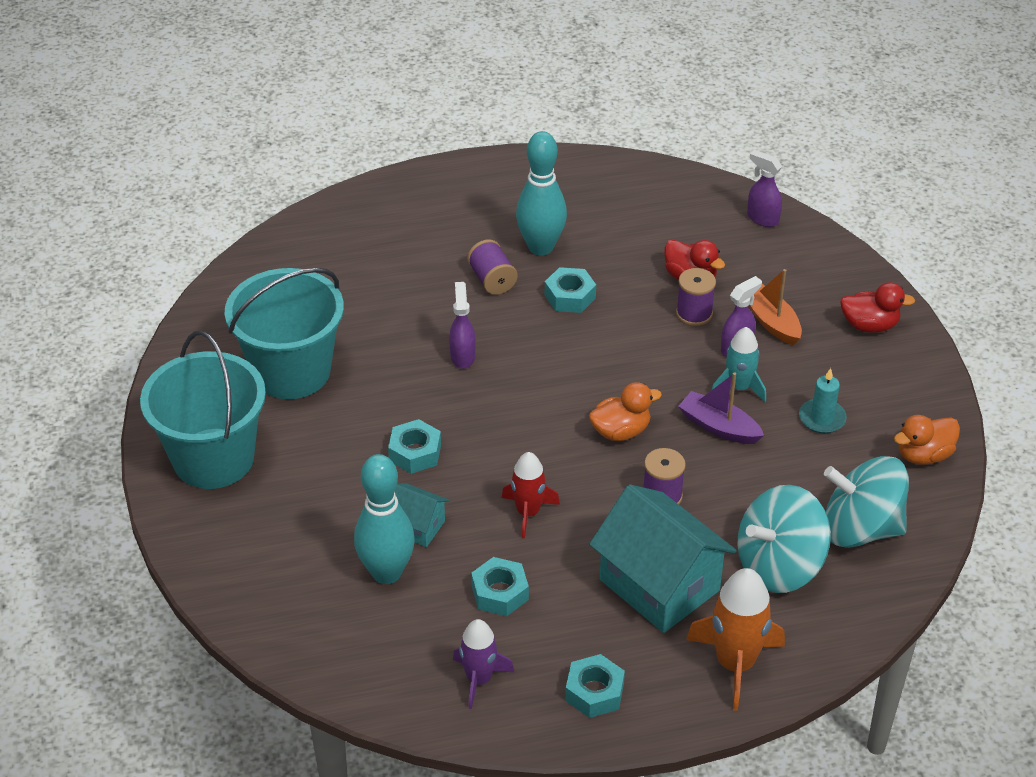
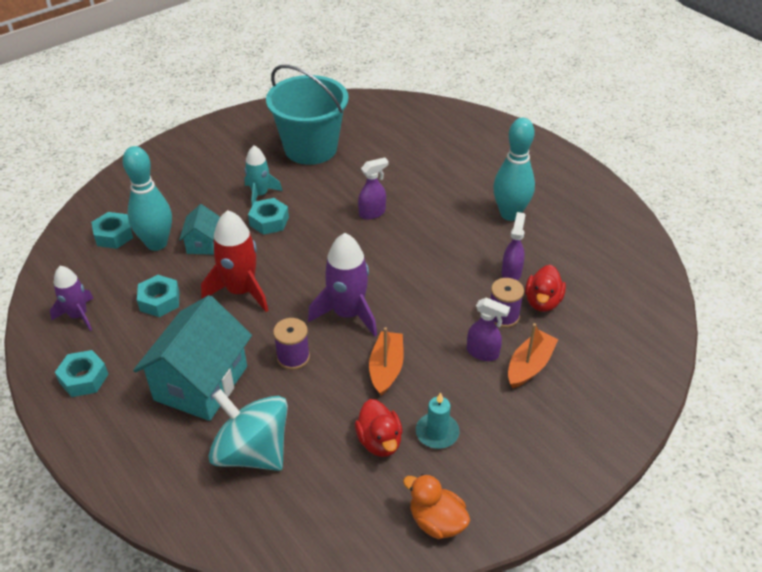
camera: 65 degrees right, 0 degrees up
turquoise bucket [140,330,266,489] -> none
purple spool [467,239,518,295] -> none
red rocket [502,452,560,538] -> red rocket [201,210,268,312], size x1.56
turquoise nut [545,267,596,313] -> turquoise nut moved to [91,212,133,249]
orange duck [589,382,662,441] -> purple rocket [308,233,377,337]
purple boat [678,372,764,444] -> orange boat [369,327,404,396]
orange rocket [686,568,785,711] -> none
turquoise rocket [712,327,766,402] -> turquoise rocket moved to [245,146,282,206]
purple spray bottle [747,150,782,227] -> purple spray bottle moved to [502,212,525,281]
turquoise spinning top [824,456,909,548] -> none
red duck [840,282,915,333] -> red duck moved to [355,399,403,457]

